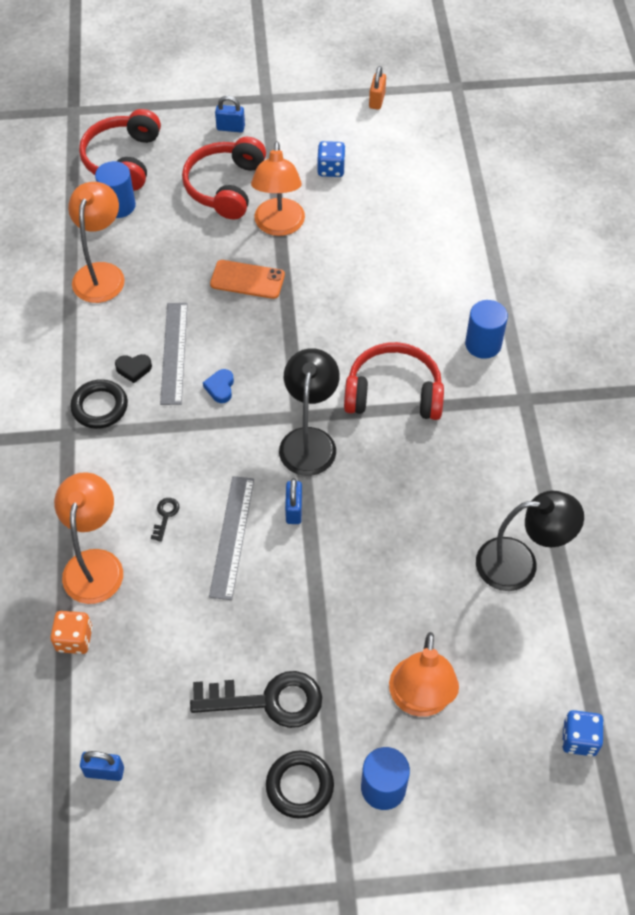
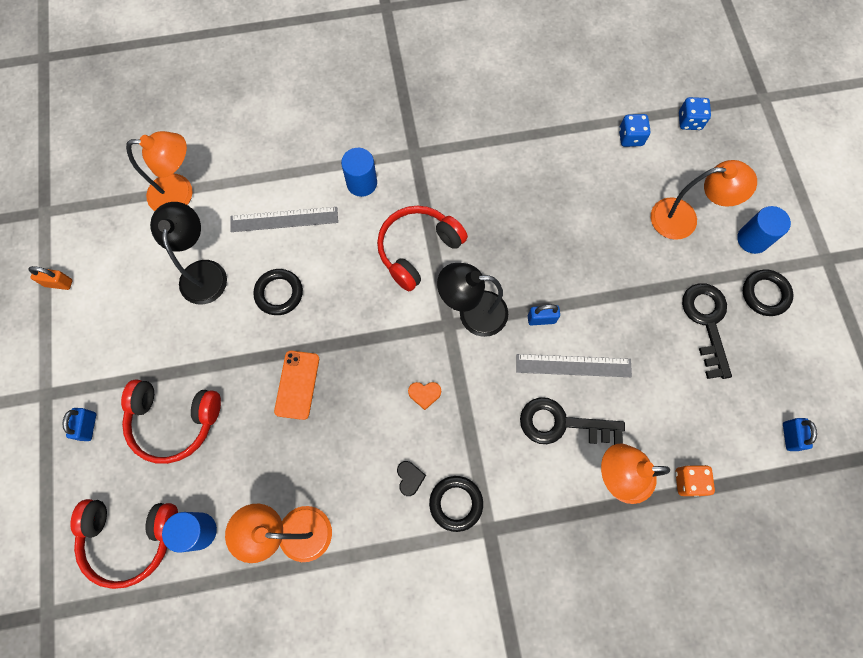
camera: 95 degrees left, 15 degrees up
black key [151,498,179,542] -> black key [520,397,625,445], size x2.42
grey ruler [160,303,188,405] -> grey ruler moved to [230,207,338,232]
blue heart [203,369,234,403] -> orange heart [408,382,441,410]
orange lamp [251,141,305,236] -> orange lamp moved to [126,131,193,211]
blue dice [317,141,346,177] -> blue dice moved to [619,114,651,147]
red headphones [344,342,444,420] -> red headphones turned 45 degrees clockwise [377,205,468,291]
black lamp [476,491,584,591] -> black lamp moved to [150,202,227,304]
none -> black ring [253,269,303,315]

